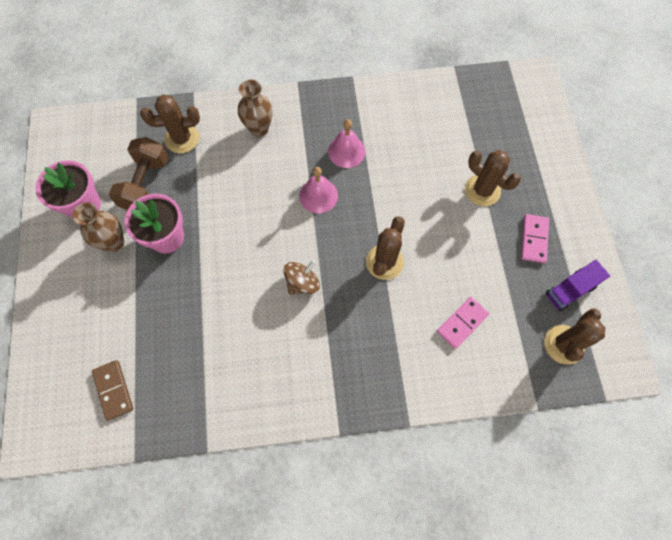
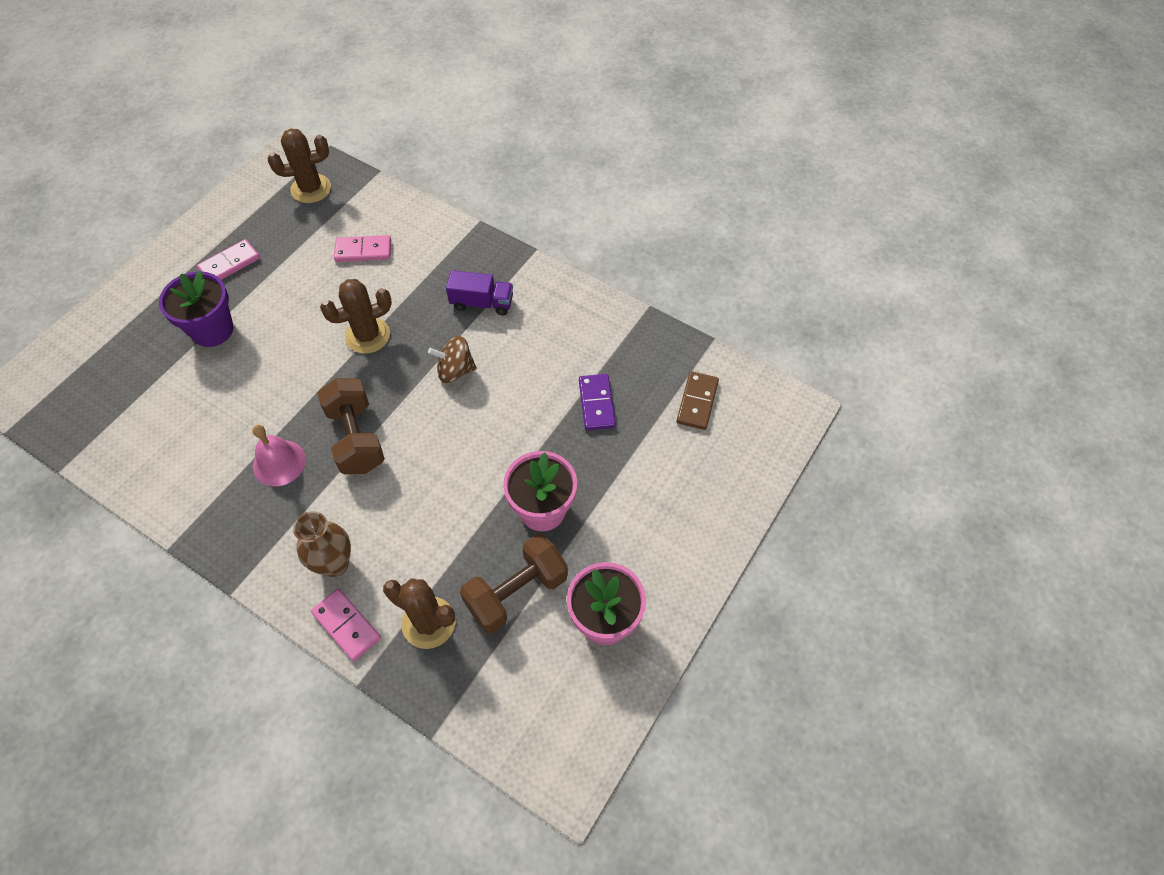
camera: 140 degrees left, 10 degrees down
brown vase [72,203,124,252] -> none
pink bell [299,167,338,213] -> brown dumbbell [317,378,385,475]
brown cactus [465,150,521,206] -> purple flower pot [159,270,234,347]
purple truck [545,260,610,311] -> purple truck moved to [446,270,513,316]
none -> pink domino [311,589,381,661]
none -> purple domino [579,374,616,430]

